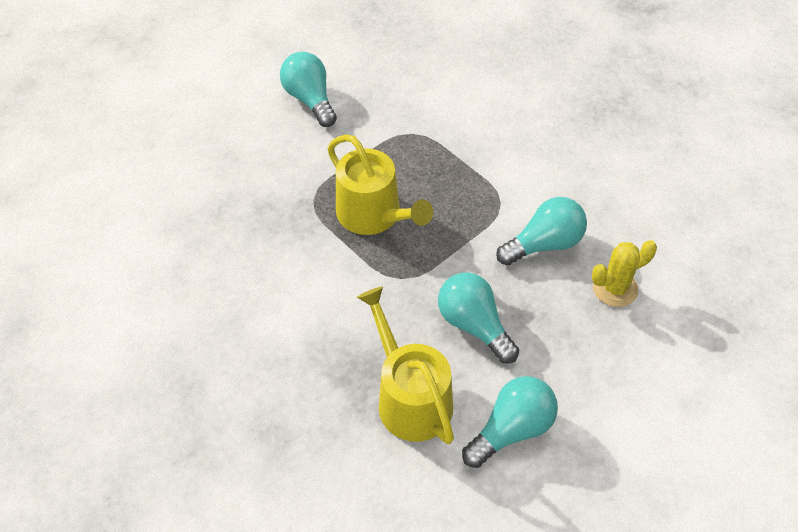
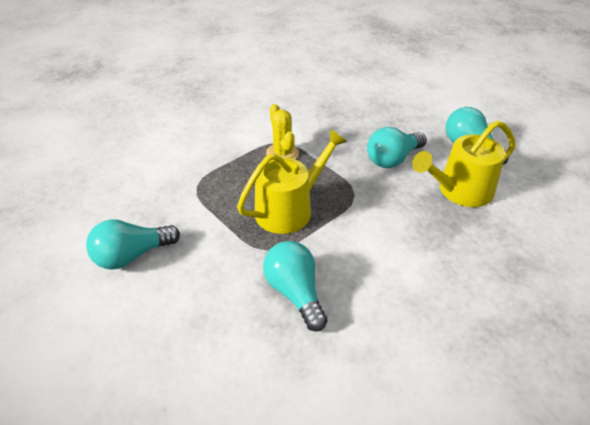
camera: 90 degrees left, 10 degrees down
turquoise light bulb [496,197,587,265] -> turquoise light bulb moved to [263,241,328,332]
yellow cactus [592,240,657,307] -> yellow cactus moved to [266,104,299,159]

